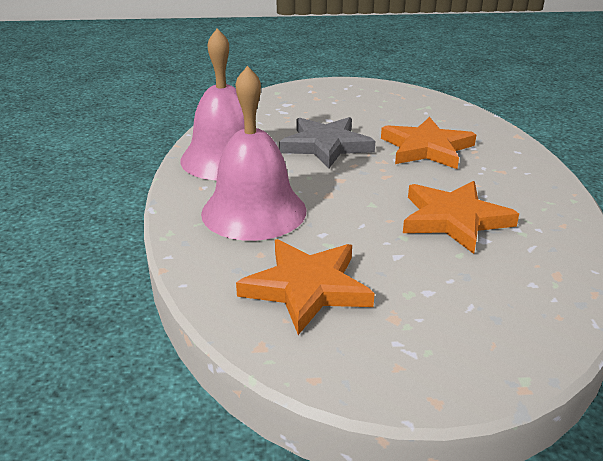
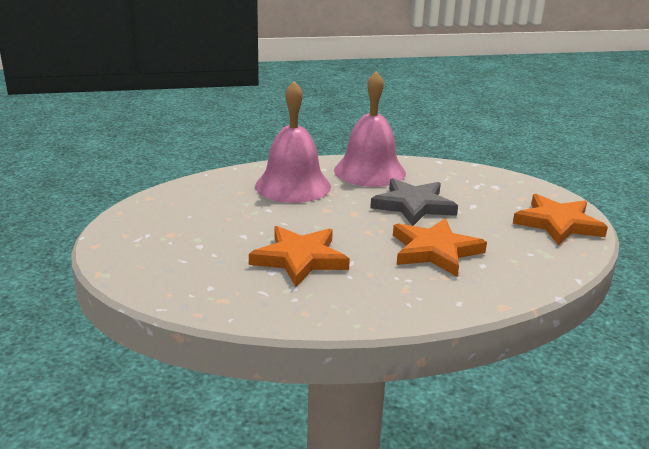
camera: 80 degrees right, 5 degrees down
orange star [236,239,375,335] -> orange star moved to [513,194,608,245]

